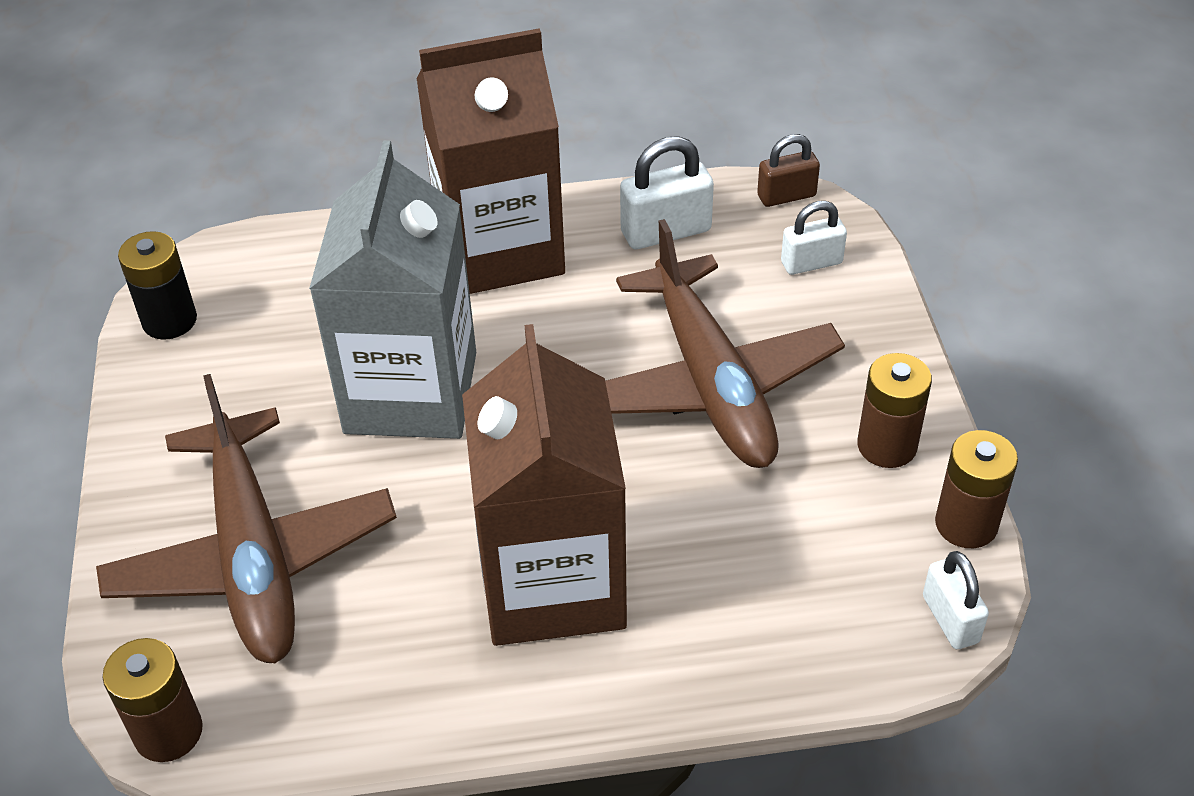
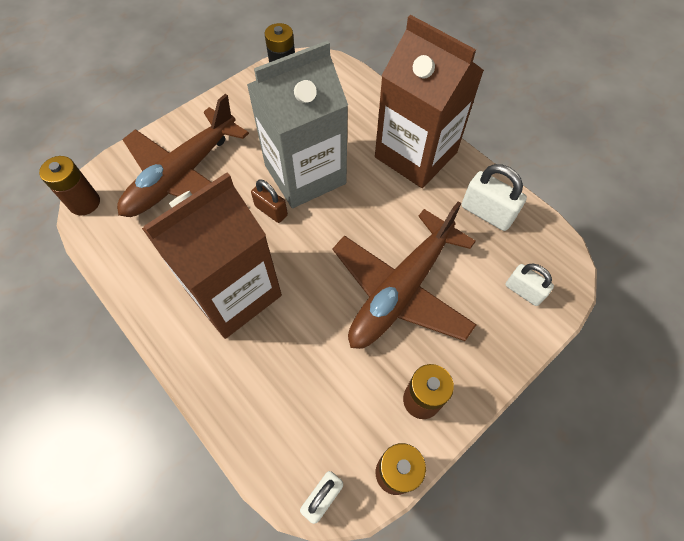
camera: 55 degrees right, 15 degrees up
brown padlock [757,134,820,207] -> brown padlock moved to [251,180,288,223]

